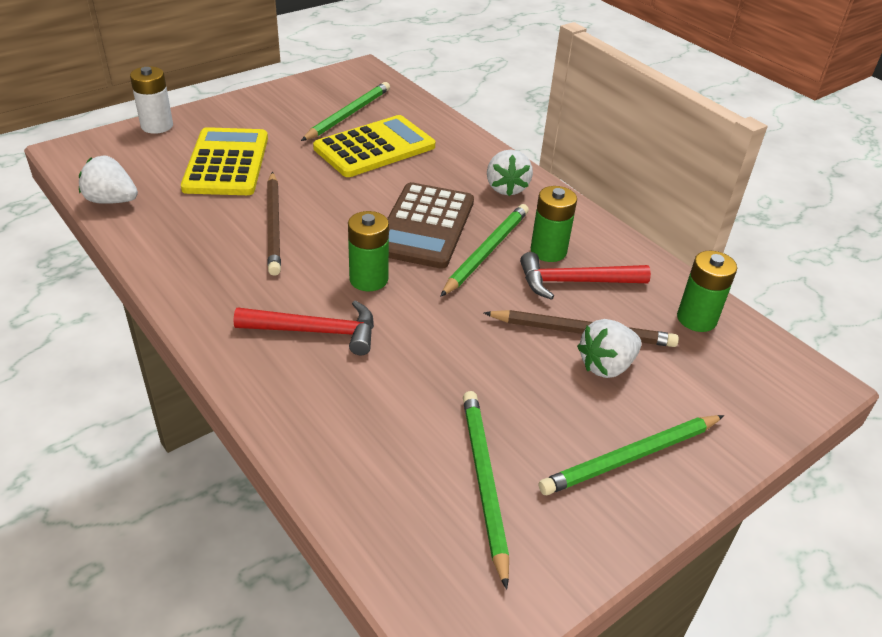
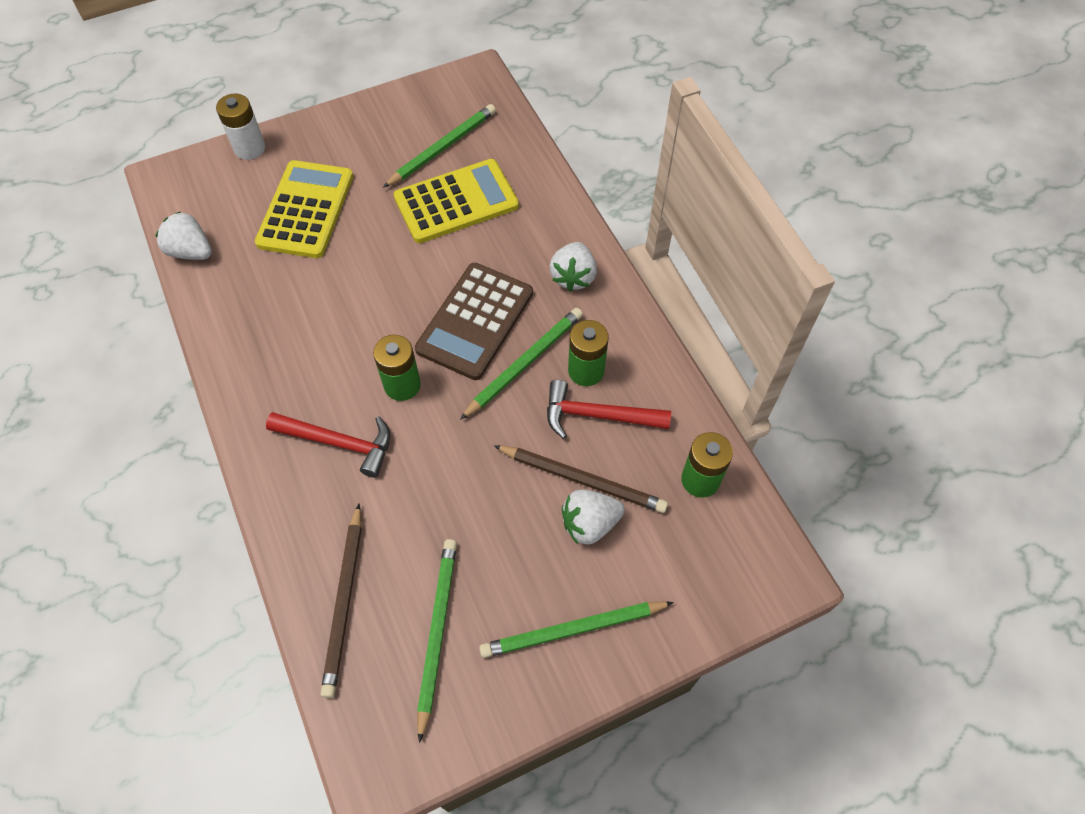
camera: 15 degrees right, 20 degrees up
brown pencil [267,172,281,276] -> brown pencil moved to [321,504,362,698]

